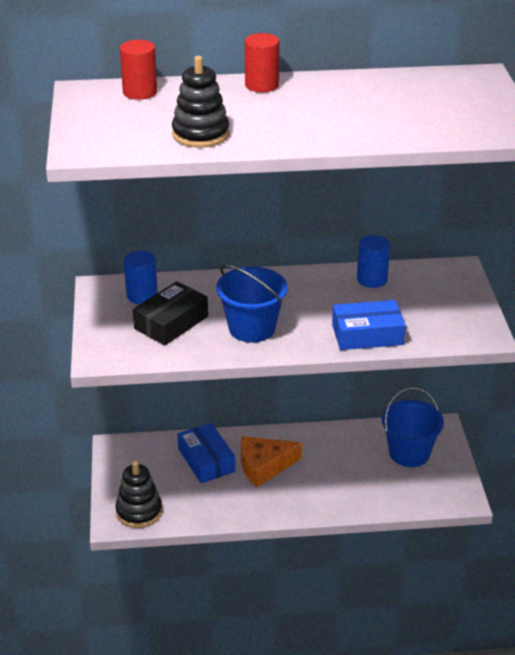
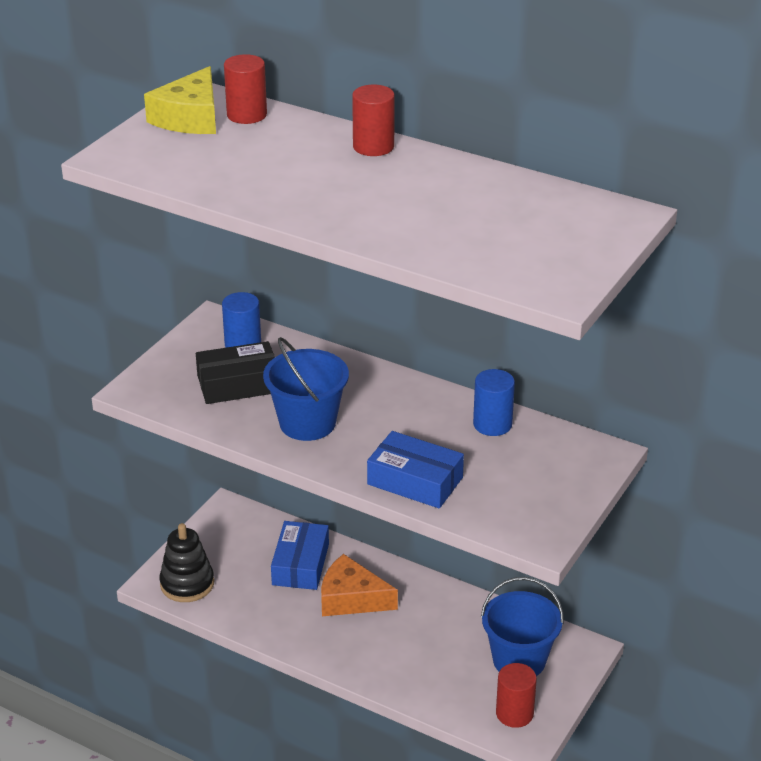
camera: 35 degrees right, 0 degrees up
black stacking toy [172,56,229,148] -> none
none -> yellow cheese [144,66,216,134]
none -> red cylinder [496,663,537,728]

